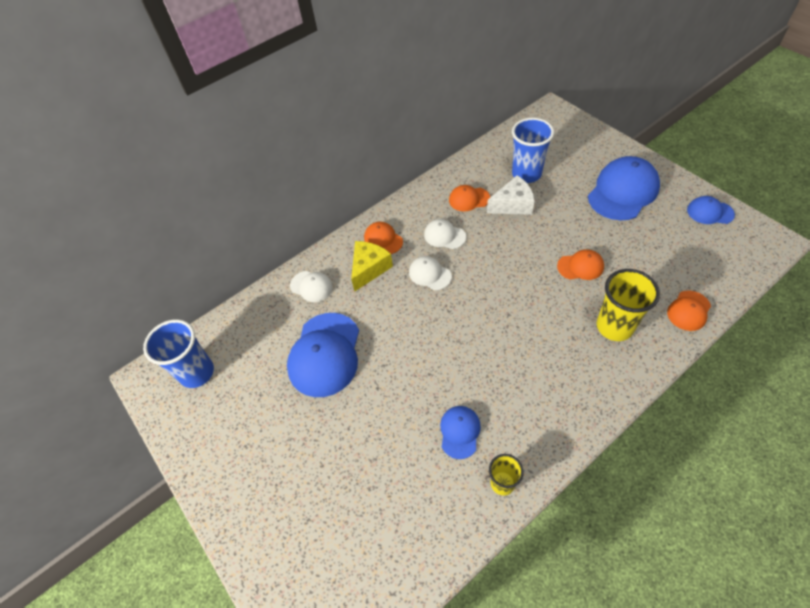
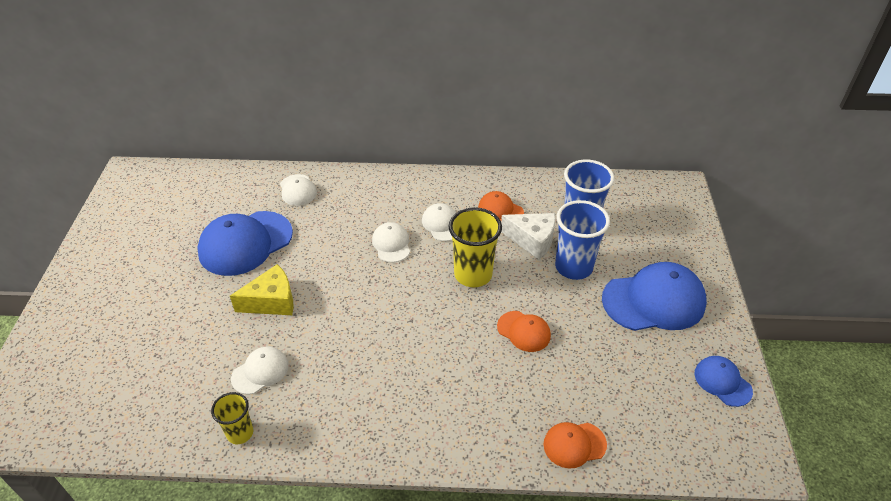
camera: 35 degrees right, 10 degrees down
blue cup [143,319,214,388] -> blue cup moved to [555,200,610,280]
yellow cheese [351,241,393,291] -> yellow cheese moved to [230,264,294,315]
orange cap [364,222,403,254] -> none
blue cap [440,406,481,459] -> white cap [231,346,289,395]
yellow cup [597,269,660,341] -> yellow cup moved to [448,207,502,287]

